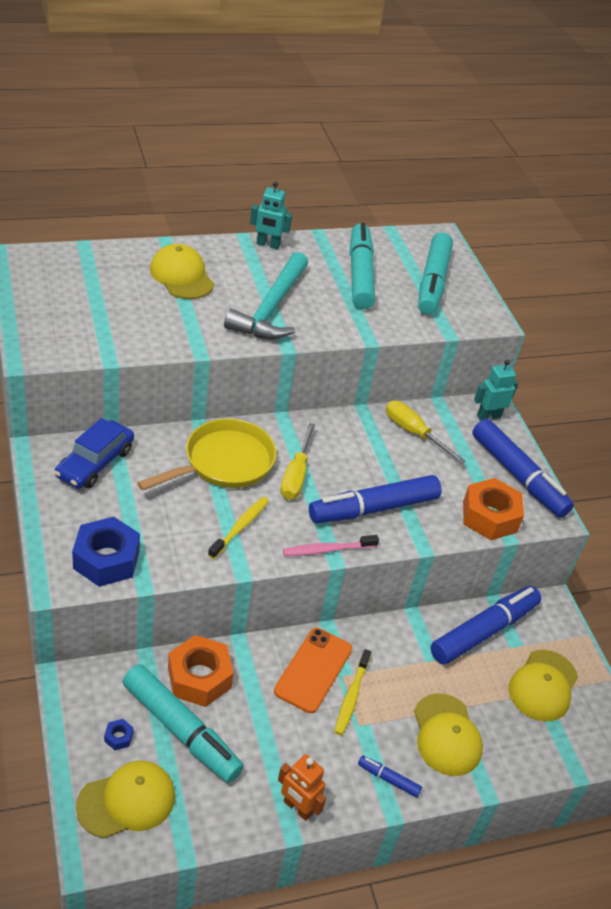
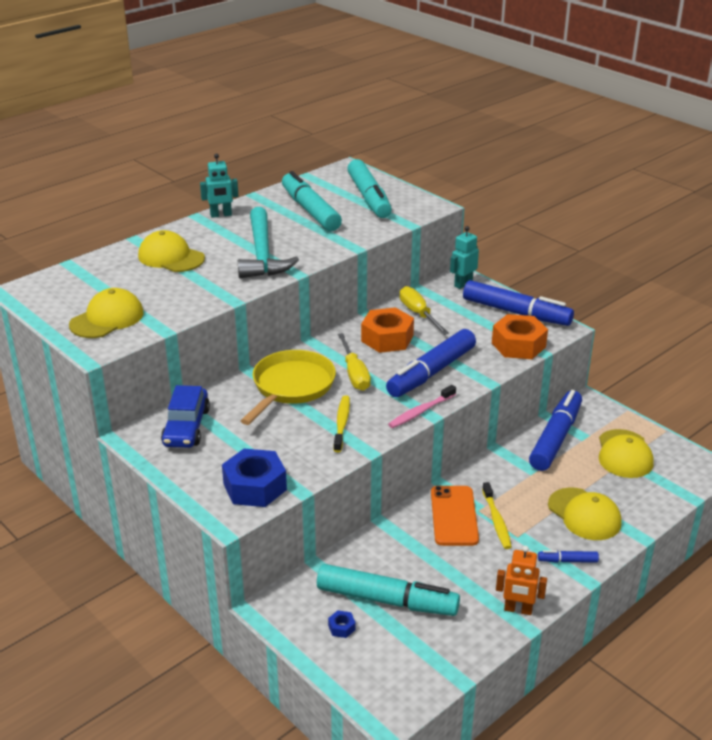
camera: 20 degrees left, 10 degrees down
yellow cap [76,761,175,838] -> yellow cap moved to [69,288,144,338]
orange nut [168,635,234,707] -> orange nut moved to [361,307,414,353]
yellow screwdriver [386,401,466,464] -> yellow screwdriver turned 45 degrees clockwise [400,286,449,335]

